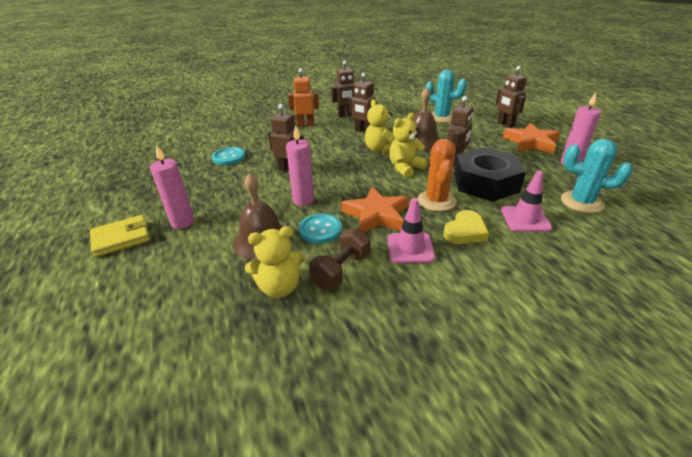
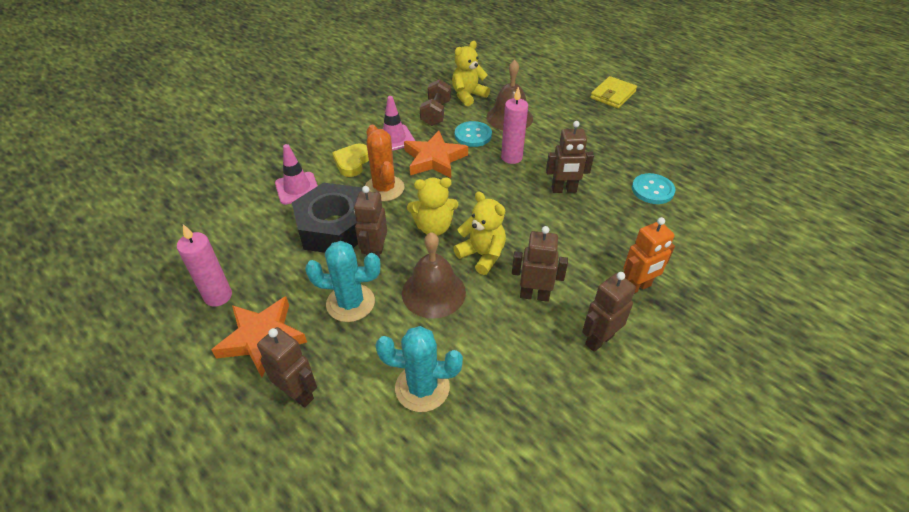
camera: 155 degrees right, 10 degrees up
pink candle [150,145,194,229] -> none
yellow teddy bear [389,113,428,178] -> yellow teddy bear turned 60 degrees clockwise [407,177,459,236]
turquoise cactus [561,139,632,213] -> turquoise cactus moved to [305,241,380,322]

